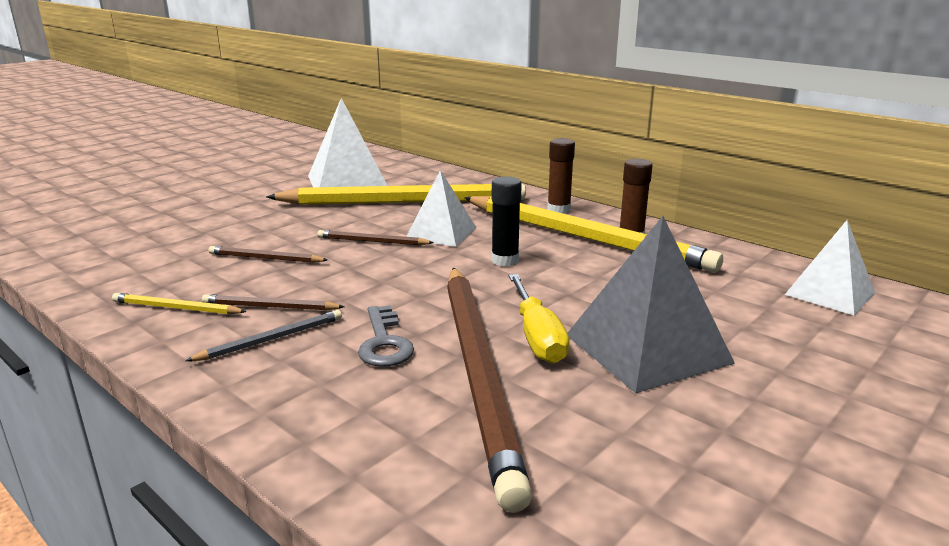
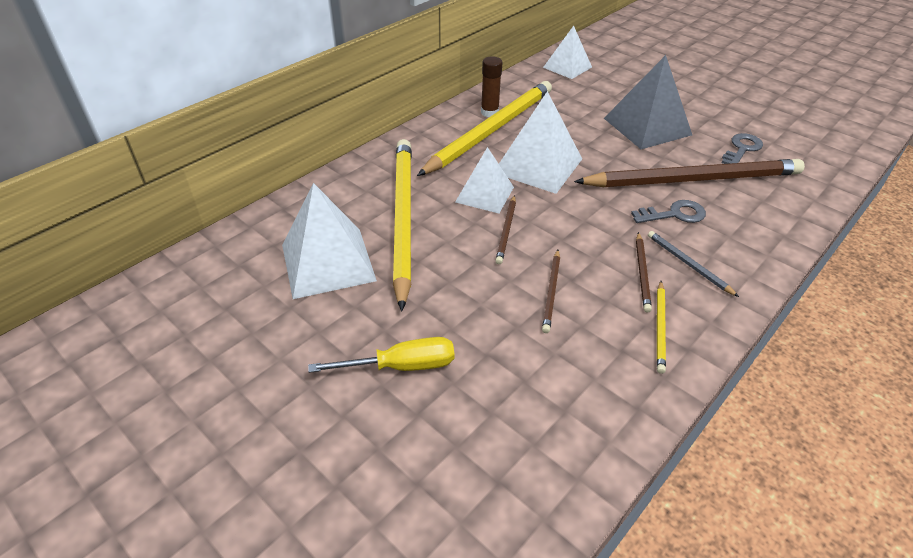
camera: 90 degrees left, 20 degrees up
black glue stick [491,176,522,266] -> white pyramid [499,91,582,194]
yellow screwdriver [509,274,569,364] -> yellow screwdriver moved to [308,337,454,373]
brown glue stick [547,138,575,214] -> none
none -> grey key [722,133,763,164]

